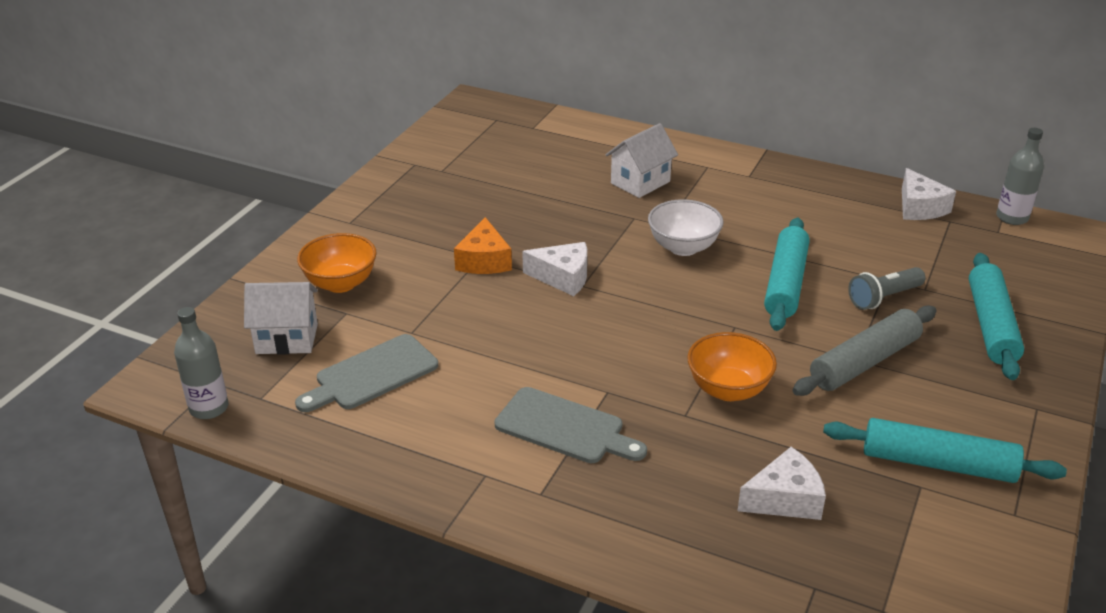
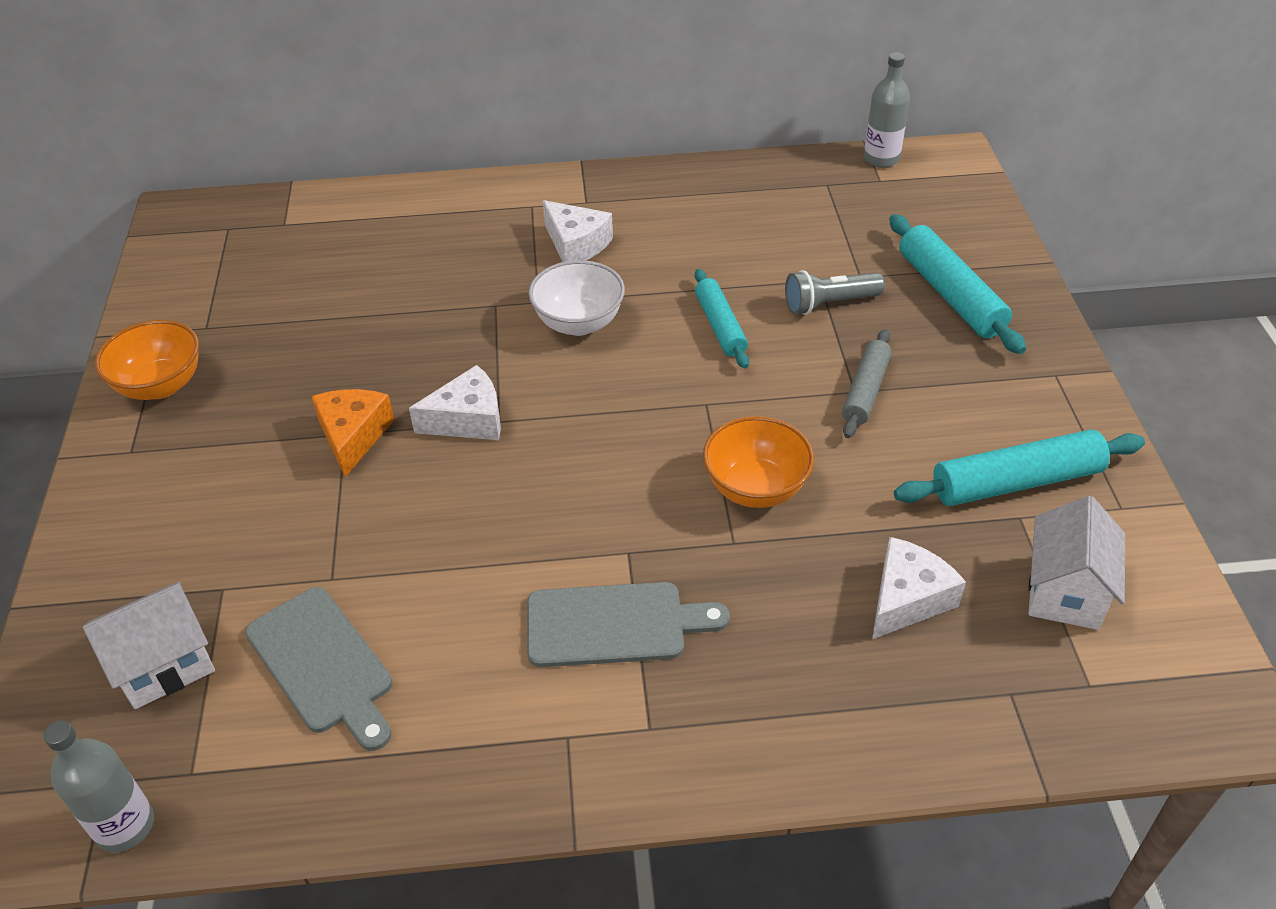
camera: 30 degrees left, 10 degrees up
grey cutting board [295,334,438,412] -> grey cutting board turned 60 degrees counterclockwise [245,587,393,751]
orange bowl [297,233,377,293] -> orange bowl moved to [95,320,199,400]
orange cheese [454,217,512,274] -> orange cheese turned 150 degrees counterclockwise [311,389,394,477]
white house [606,123,678,198] -> white house moved to [1028,496,1125,630]
turquoise rolling pin [764,218,809,331] -> turquoise rolling pin [695,269,749,368], size x0.65
grey rolling pin [792,306,937,396] -> grey rolling pin [842,329,892,438], size x0.65
grey flashlight [848,267,925,310] -> grey flashlight turned 45 degrees clockwise [785,270,885,315]
white cheese [902,168,956,220] -> white cheese moved to [543,200,613,262]

